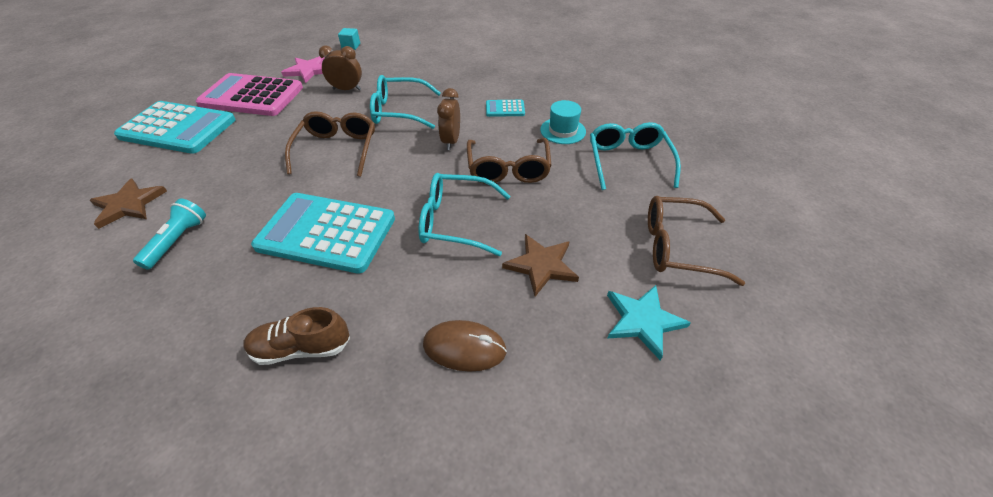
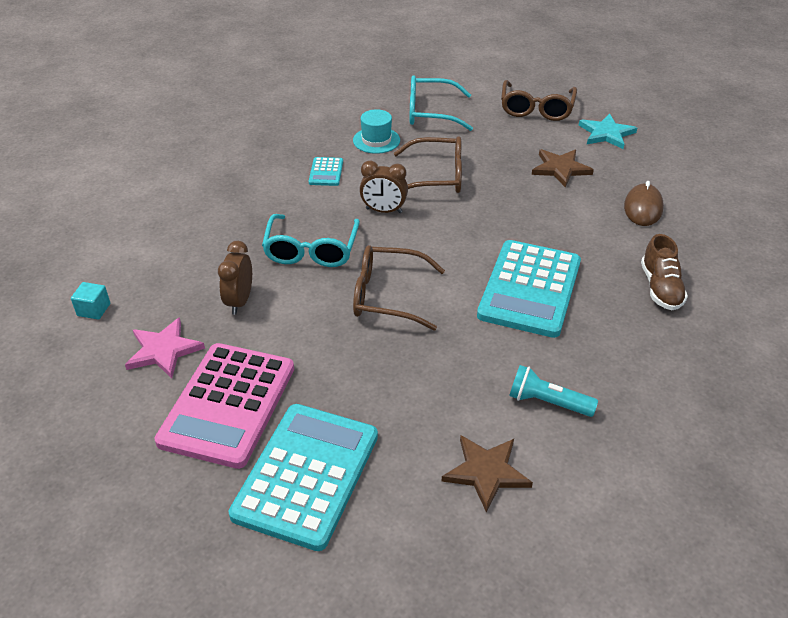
camera: 85 degrees left, 5 degrees down
turquoise glasses [419,173,510,256] -> none

